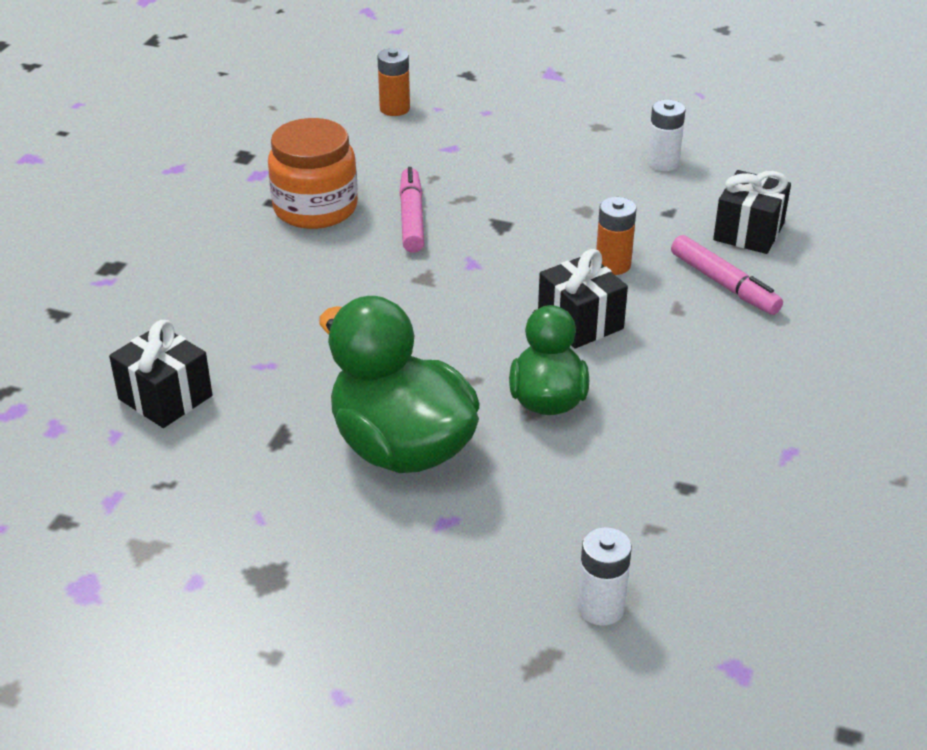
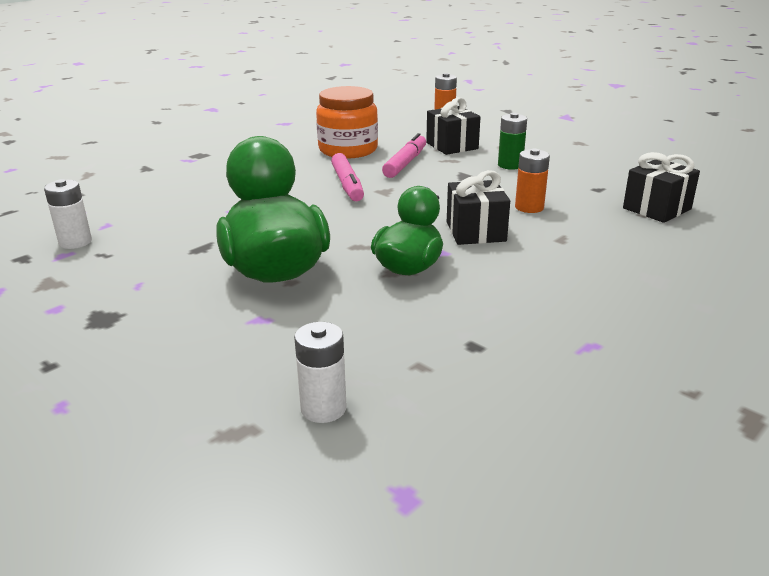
camera: 25 degrees right, 10 degrees down
black gift [109,320,212,428] -> black gift moved to [426,97,480,155]
white battery [647,100,685,171] -> white battery moved to [44,179,92,249]
pink marker [671,235,783,315] -> pink marker moved to [331,153,364,201]
none -> green battery [498,113,527,170]

